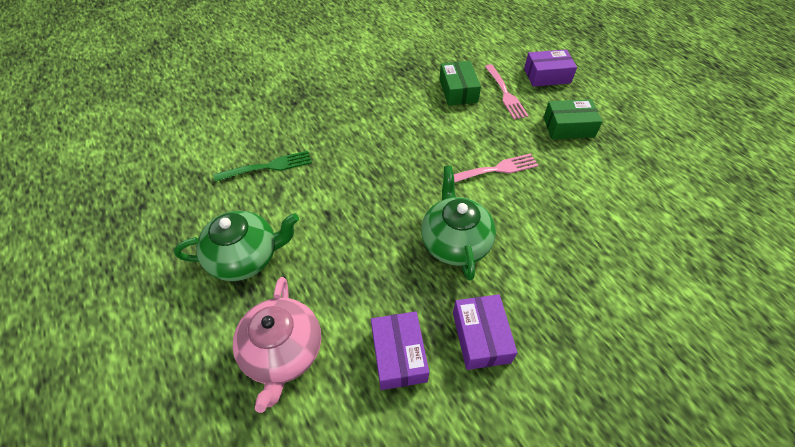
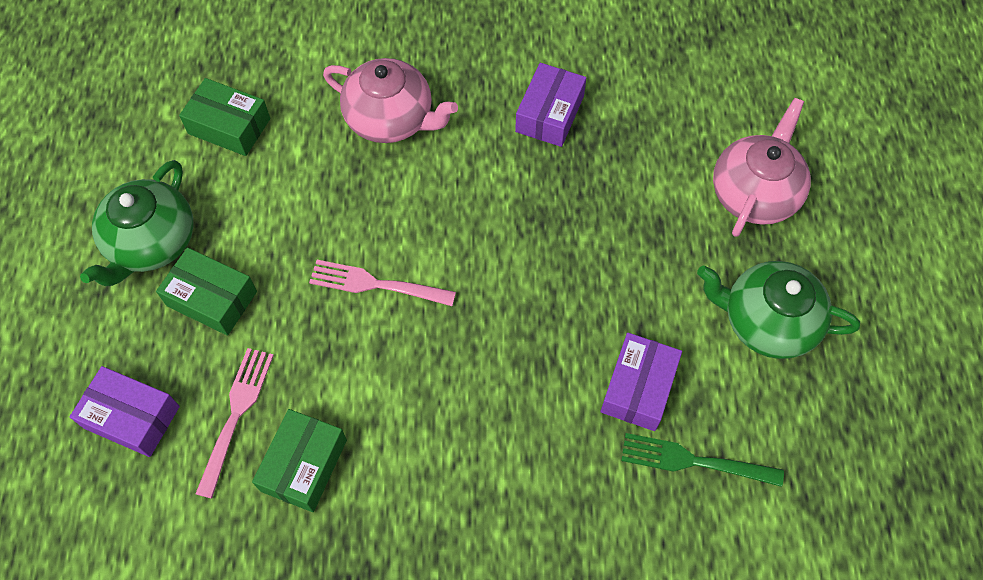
camera: 150 degrees left, 10 degrees up
purple box [371,311,429,390] -> purple box moved to [600,332,682,431]
green teapot [421,166,496,281] -> green teapot moved to [80,160,194,286]
none -> green box [179,78,270,156]
none -> pink teapot [323,58,458,143]

